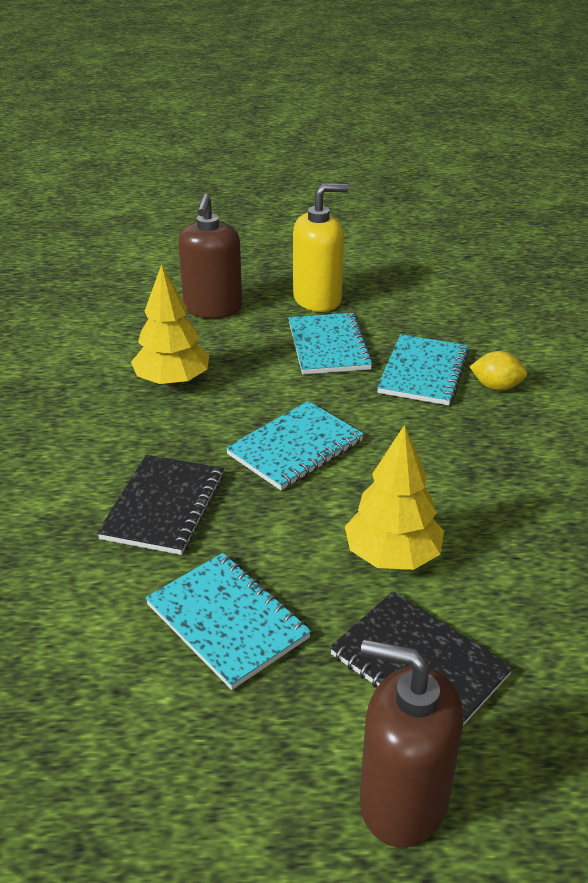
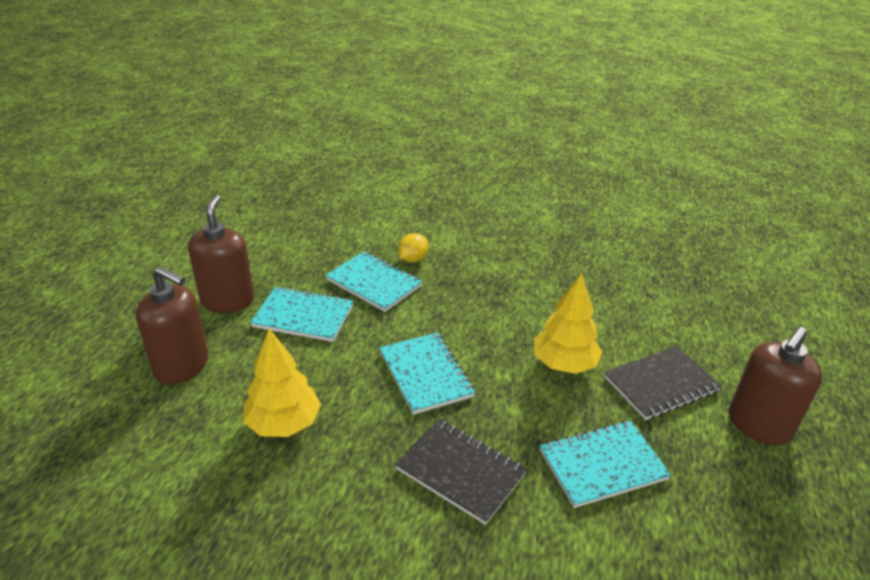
camera: 70 degrees left, 0 degrees up
yellow soap dispenser [293,184,349,312] -> brown soap dispenser [188,195,254,313]

